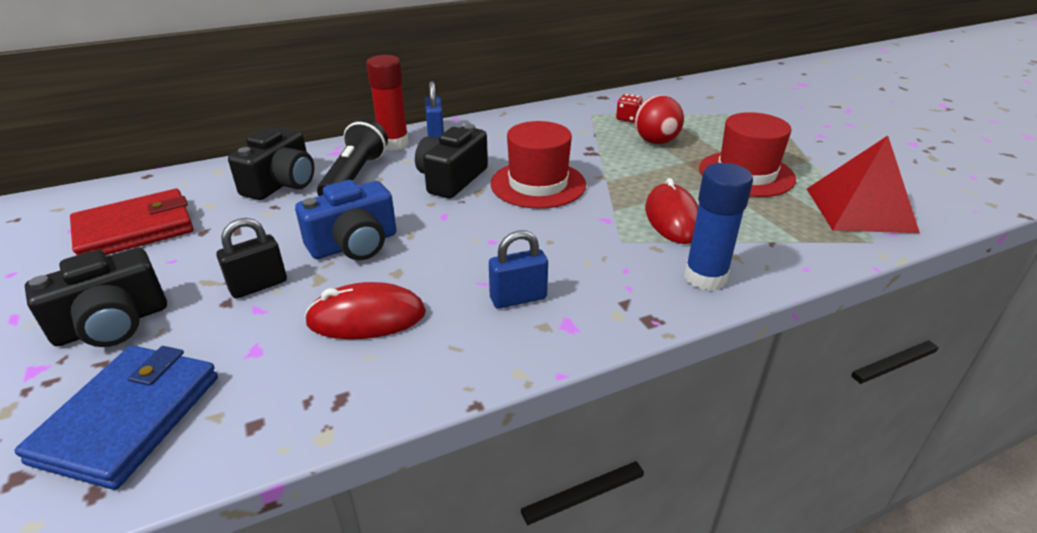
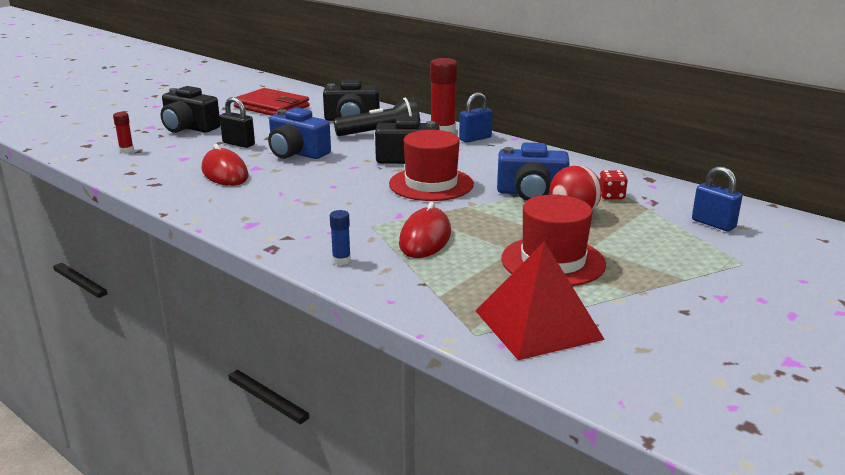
camera: 65 degrees right, 10 degrees down
blue wallet [14,345,218,490] -> red glue stick [113,112,134,153]
blue padlock [489,230,548,309] -> blue padlock moved to [692,166,742,231]
red mouse [645,178,698,244] -> red mouse turned 45 degrees counterclockwise [399,202,451,258]
blue glue stick [684,163,753,291] -> blue glue stick [330,210,351,265], size x0.51
none -> blue camera [497,142,570,201]

